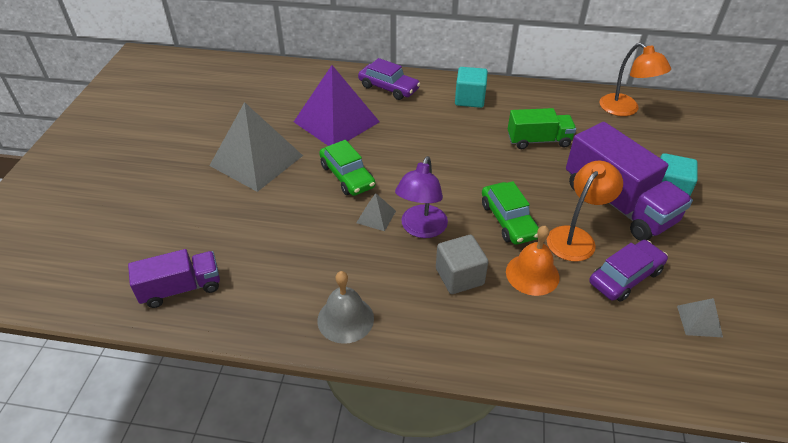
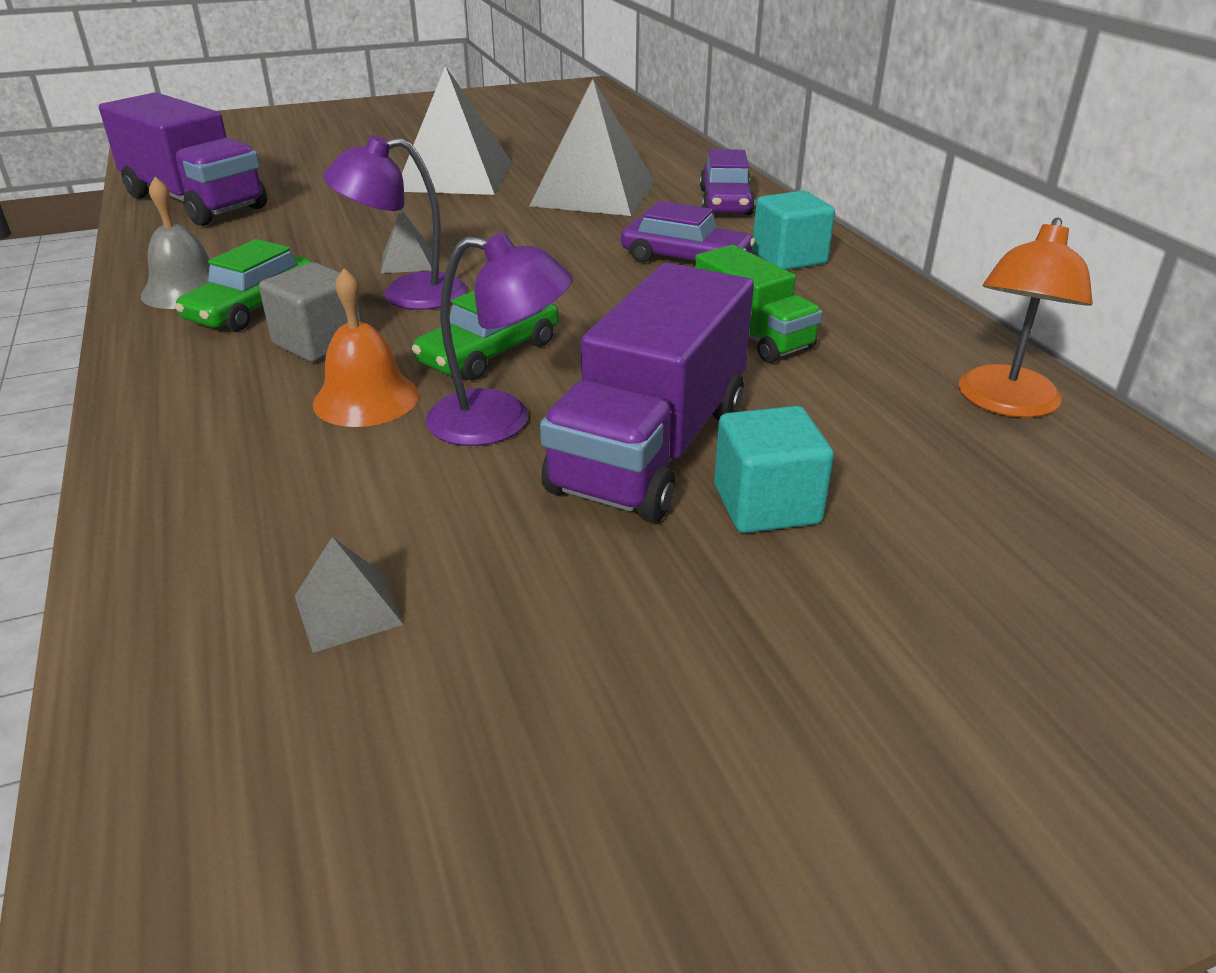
camera: 60 degrees right, 10 degrees down
purple truck [128,249,220,308] -> purple truck [99,92,267,226], size x1.68
purple pyramid [294,65,380,146] -> grey pyramid [529,79,655,216]
green car [319,140,375,196] -> green car moved to [175,239,311,331]
orange lamp [547,161,623,262] -> purple lamp [426,233,573,446]
purple car [589,240,668,302] -> purple car moved to [621,201,755,262]

